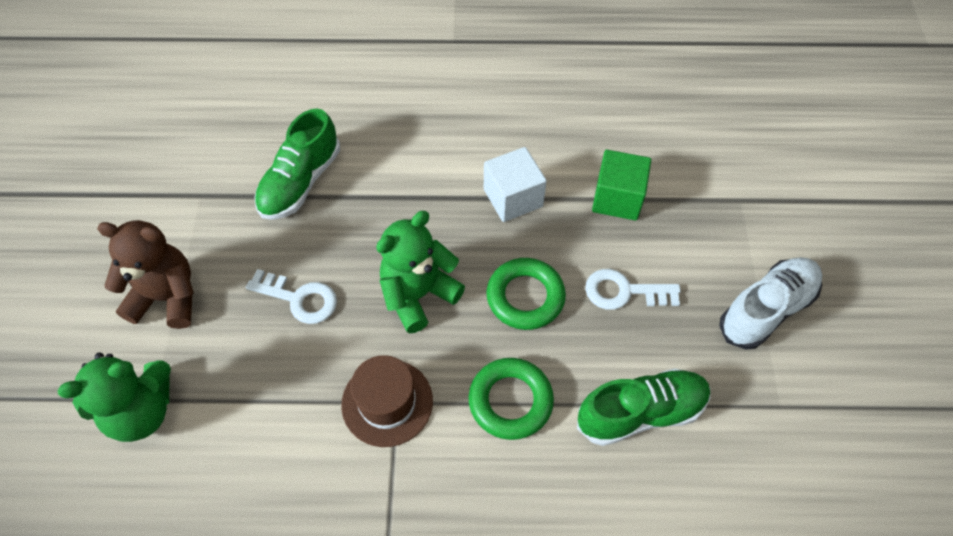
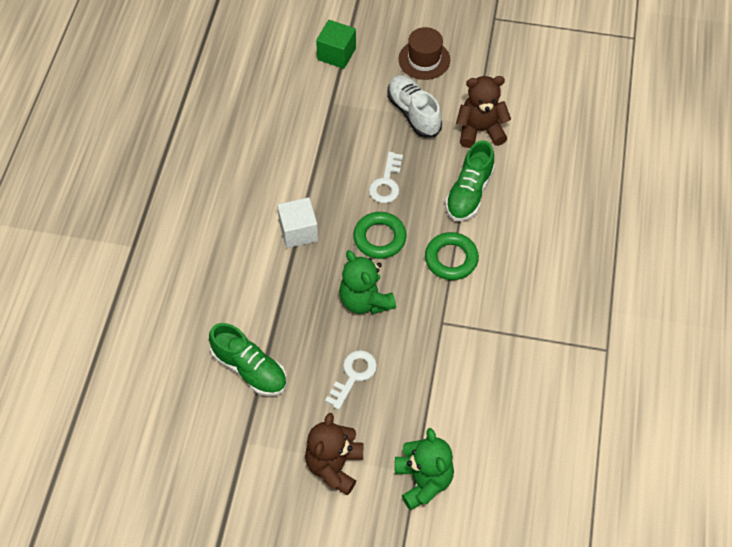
camera: 80 degrees left, 0 degrees up
brown hat [341,355,433,447] -> brown hat moved to [398,27,450,80]
green shoe [577,368,711,446] -> green shoe turned 150 degrees counterclockwise [445,140,495,221]
green cube [592,150,651,220] -> green cube moved to [316,20,356,69]
none -> brown teddy bear [456,76,511,148]

